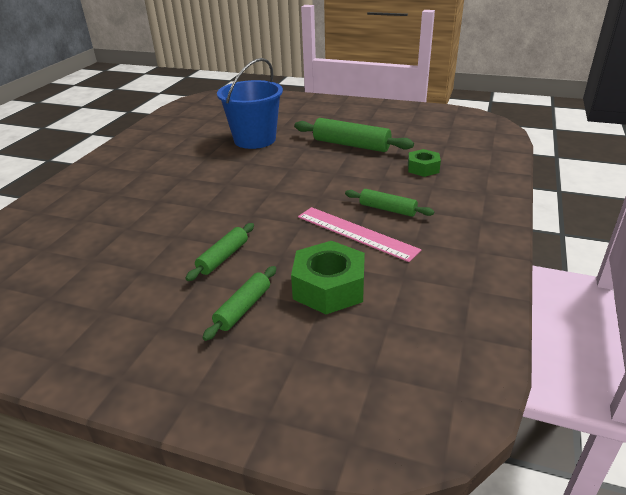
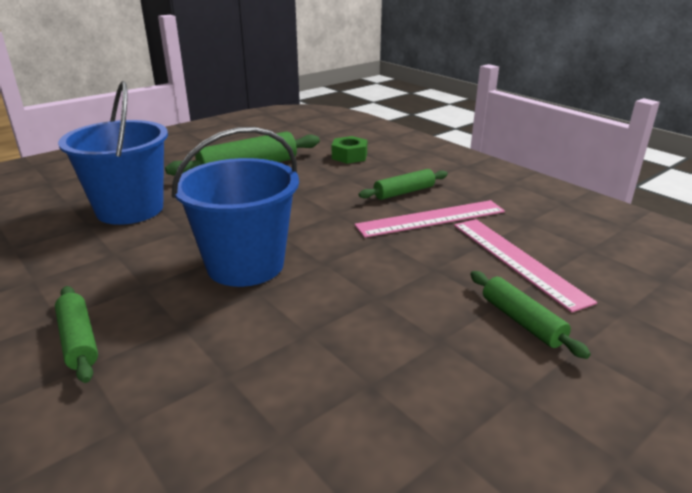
camera: 60 degrees left, 5 degrees down
green rolling pin [185,223,254,281] -> green rolling pin moved to [55,286,98,383]
green nut [291,241,365,314] -> pink ruler [454,219,597,313]
none -> blue bucket [172,127,299,287]

